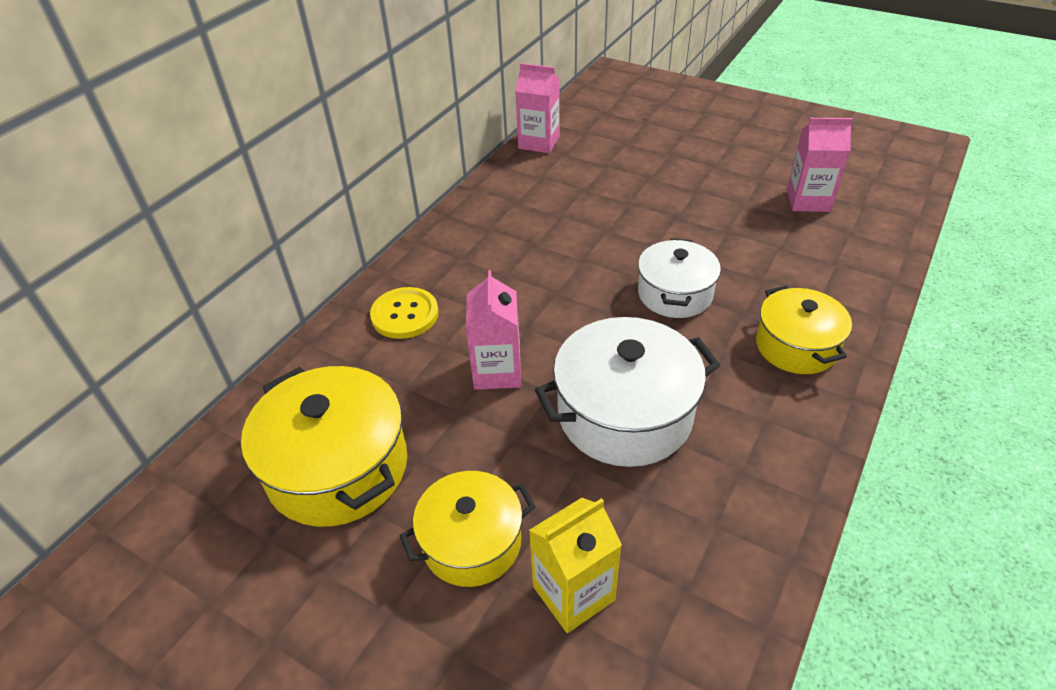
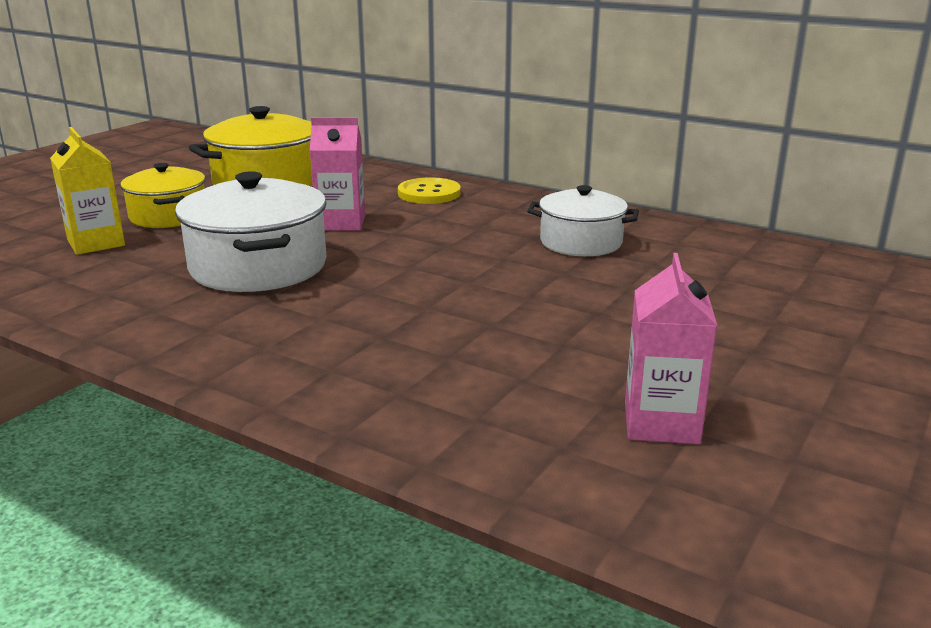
camera: 90 degrees right, 20 degrees down
pink carton [515,63,560,153] -> none
white pot [638,238,721,318] -> white pot moved to [527,185,639,256]
yellow pot [756,285,852,374] -> none

